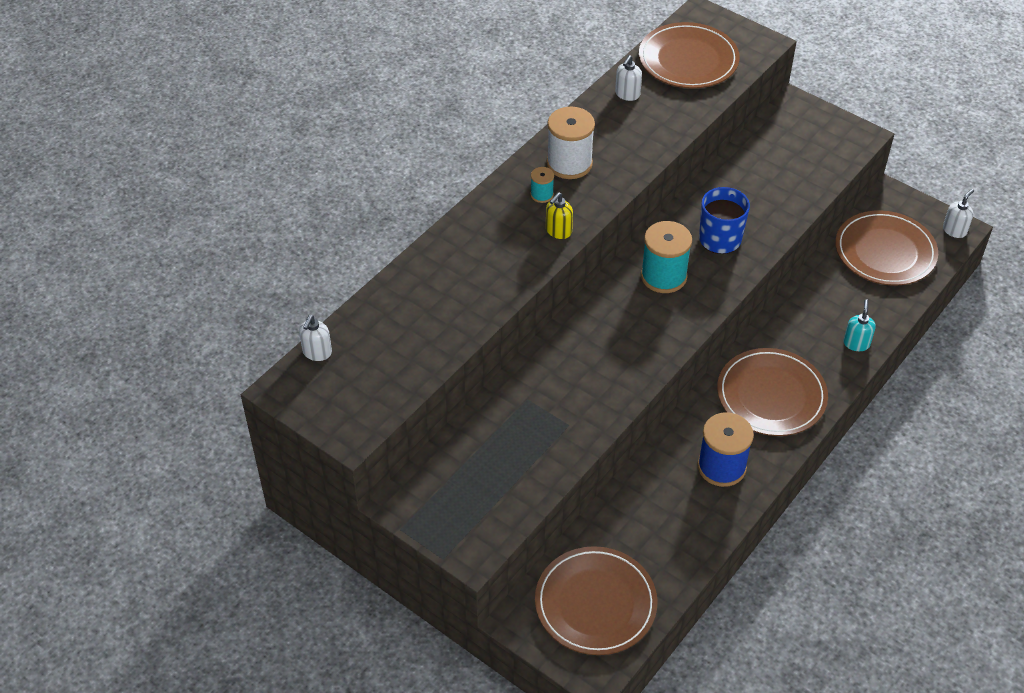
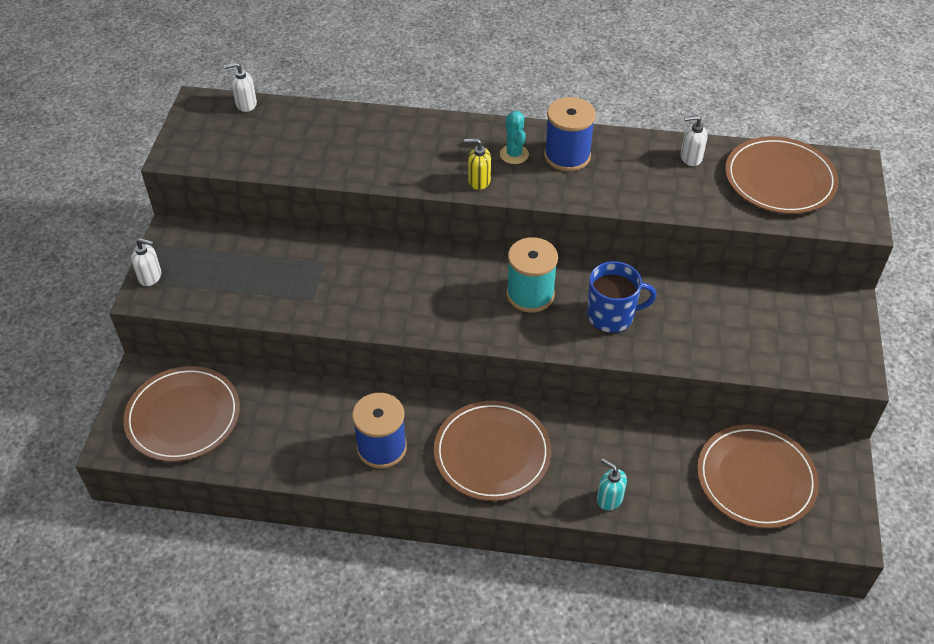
camera: 60 degrees right, 0 degrees up
turquoise spool [531,167,554,203] -> turquoise cactus [500,111,529,164]
white spool [547,107,595,179] -> blue spool [544,97,596,172]
turquoise soap dispenser [843,299,876,351] -> turquoise soap dispenser turned 120 degrees counterclockwise [597,458,627,510]
white soap dispenser [943,189,974,238] -> white soap dispenser moved to [131,238,161,286]

